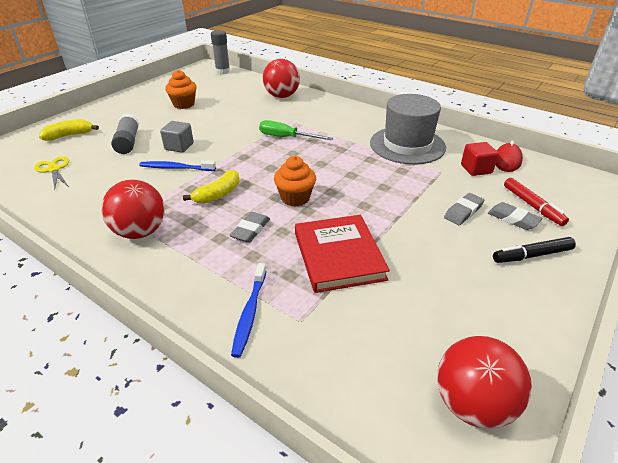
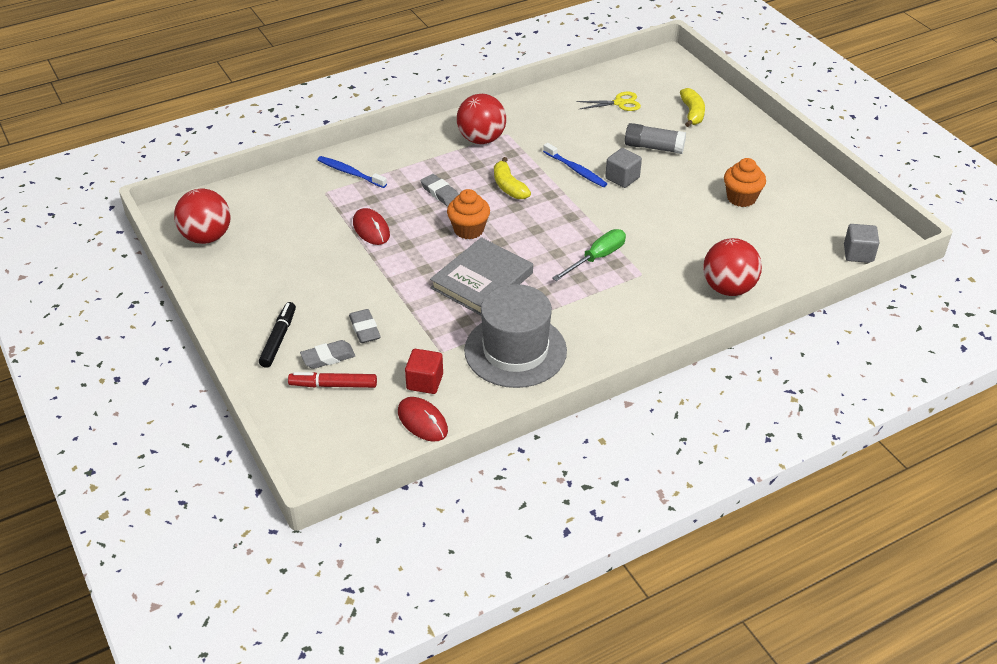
camera: 115 degrees right, 5 degrees up
blue toothbrush [139,160,216,171] -> blue toothbrush turned 105 degrees clockwise [543,143,607,187]
grey glue stick [211,30,230,74] -> grey cube [844,224,879,263]
red book [295,215,390,293] -> red mouse [353,208,390,245]
none -> grey book [430,237,533,315]

